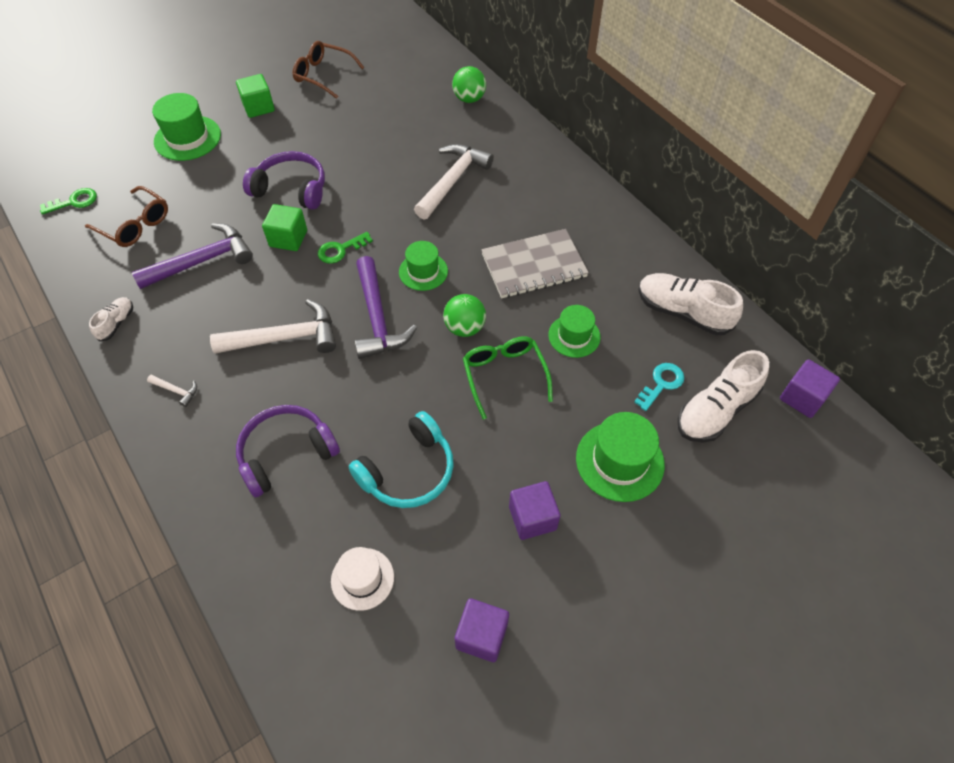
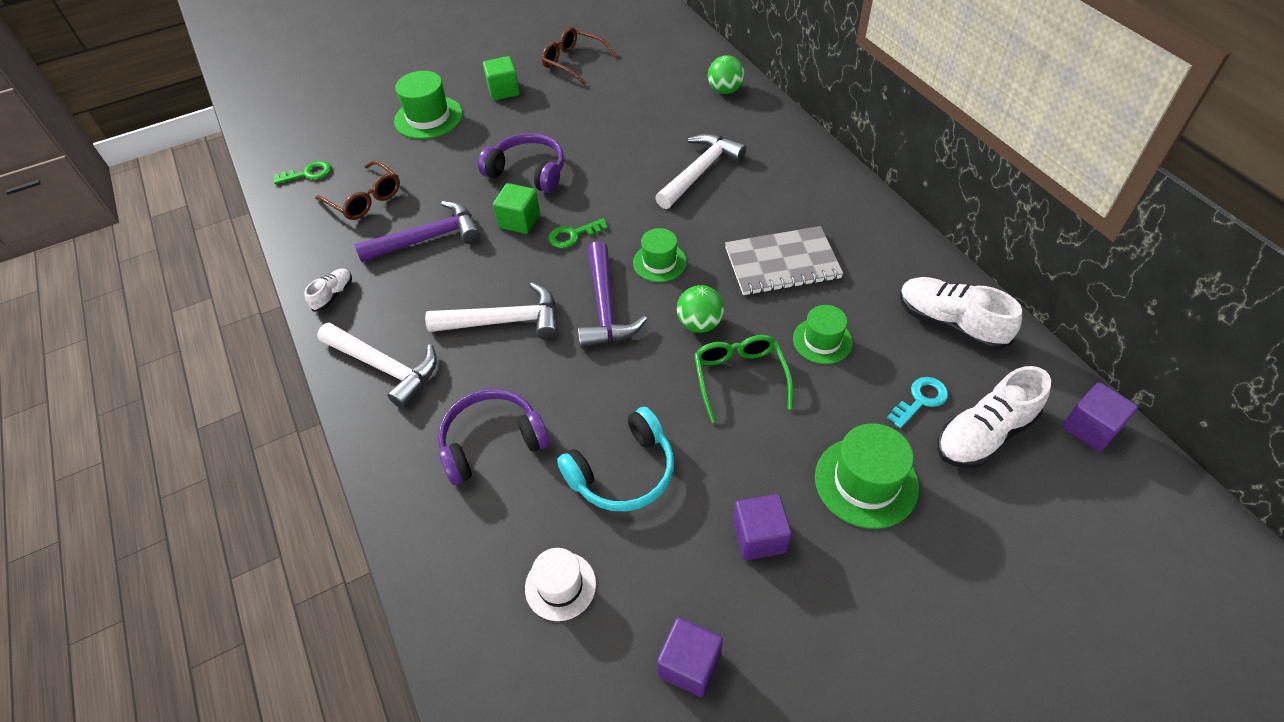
camera: 10 degrees right, 5 degrees down
white hammer [147,375,197,407] -> white hammer [317,322,437,409], size x2.37

